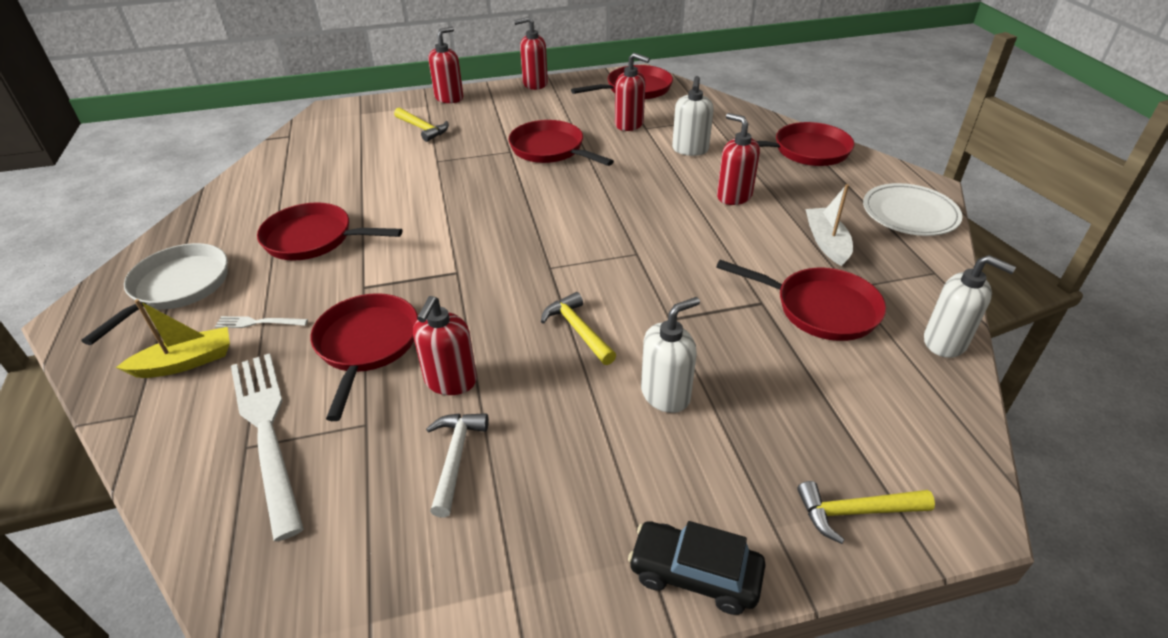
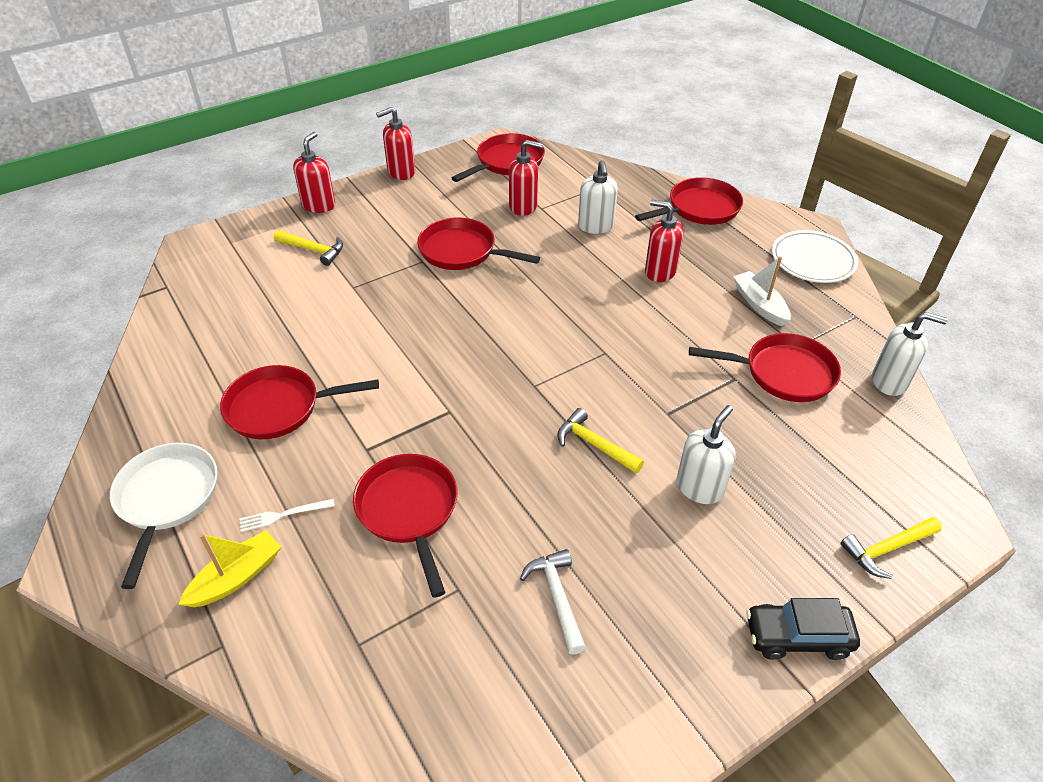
camera: 20 degrees left, 5 degrees up
white fork [231,353,304,541] -> none
red soap dispenser [413,296,477,395] -> none

